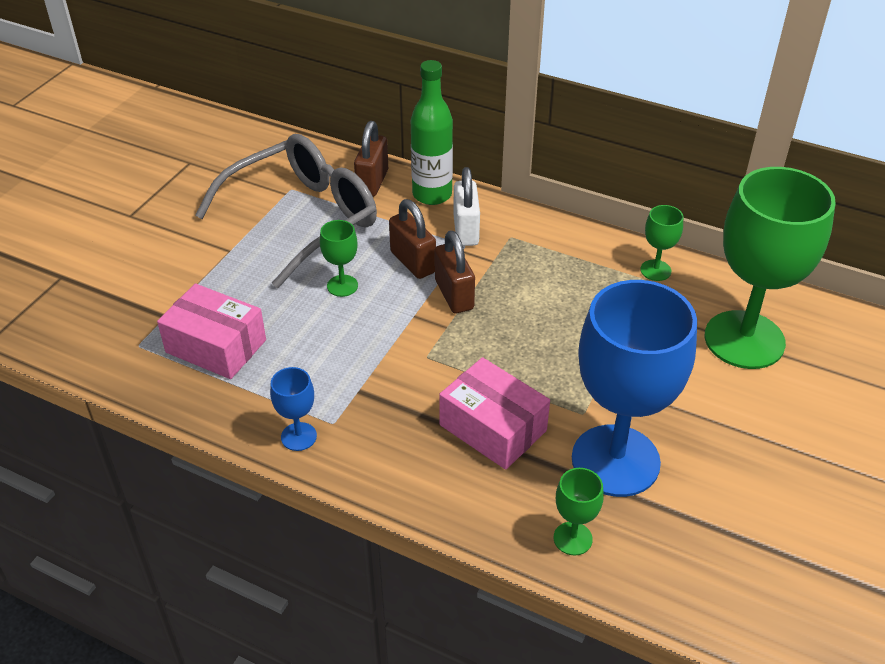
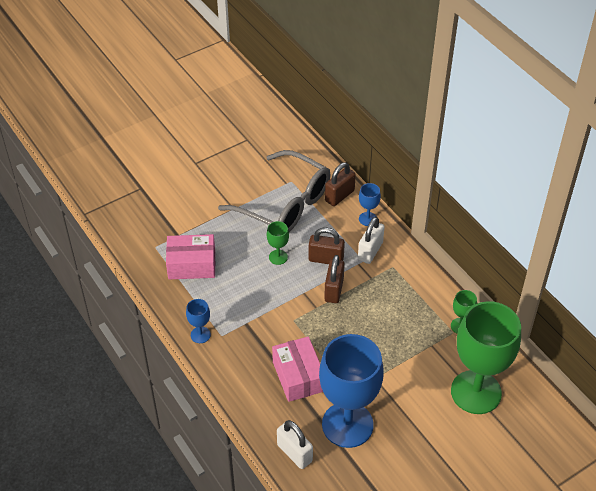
camera: 30 degrees right, 5 degrees up
pink box [157,284,266,379] -> pink box turned 60 degrees counterclockwise [166,234,216,279]
grey glasses [195,134,377,288] -> grey glasses turned 45 degrees clockwise [218,150,330,232]
brown padlock [389,199,436,279] -> brown padlock turned 75 degrees counterclockwise [308,228,345,264]
green bottle [411,60,453,205] -> blue goblet [359,183,381,226]
green goblet [554,468,604,555] -> white padlock [277,420,313,469]

